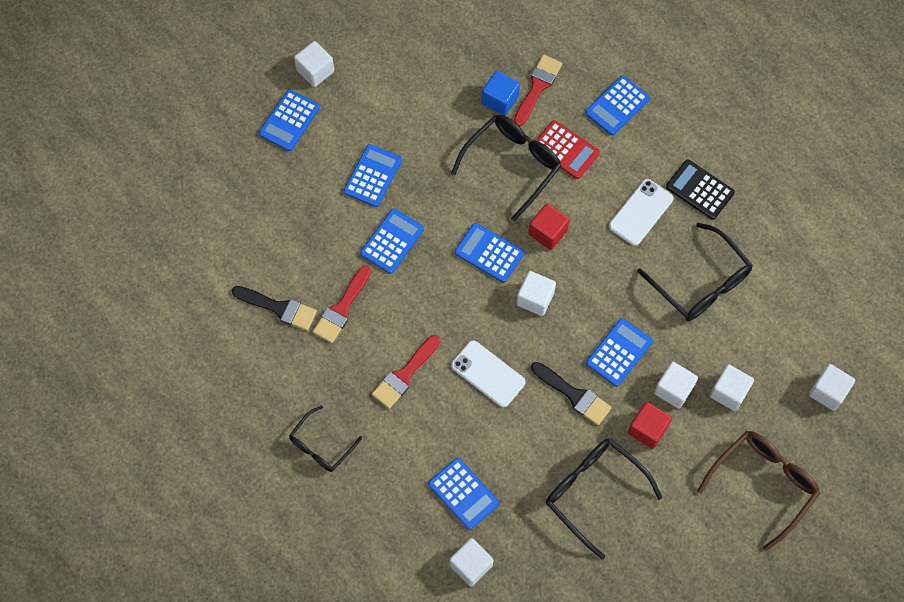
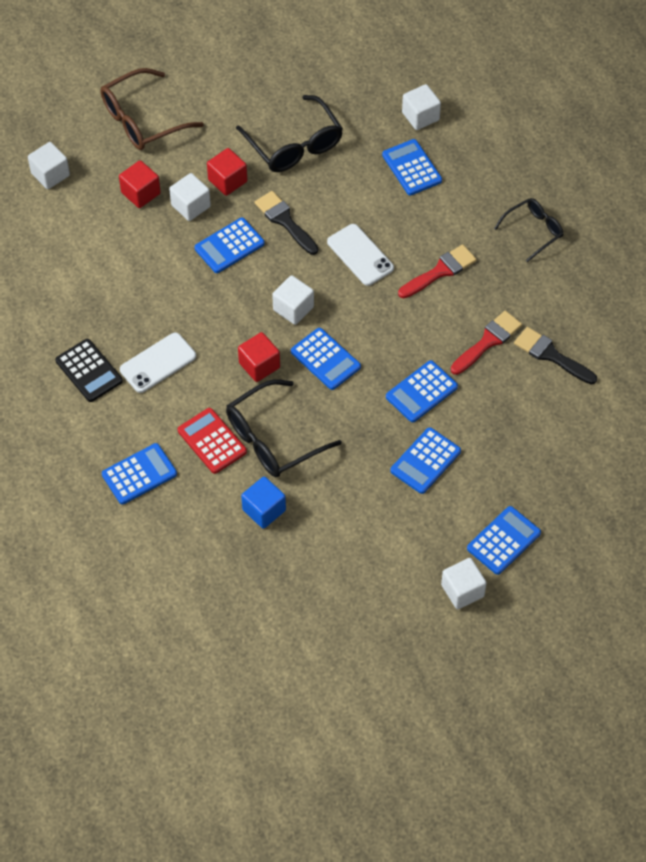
camera: 165 degrees left, 10 degrees down
red brush [514,55,562,127] -> none
black glasses [637,222,753,321] -> none
white cube [710,364,754,411] -> red cube [119,160,161,208]

